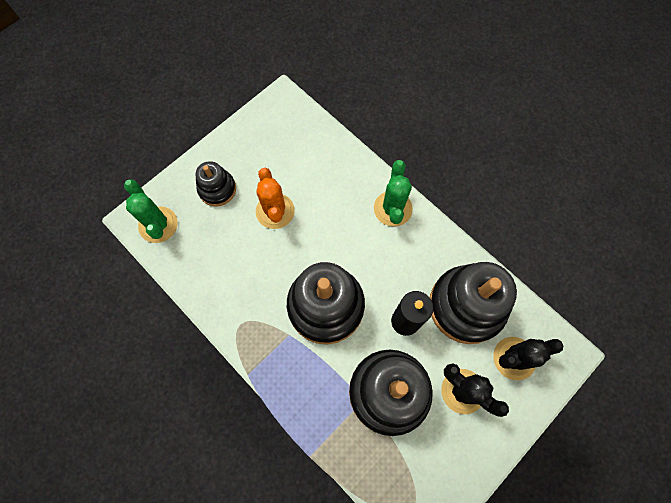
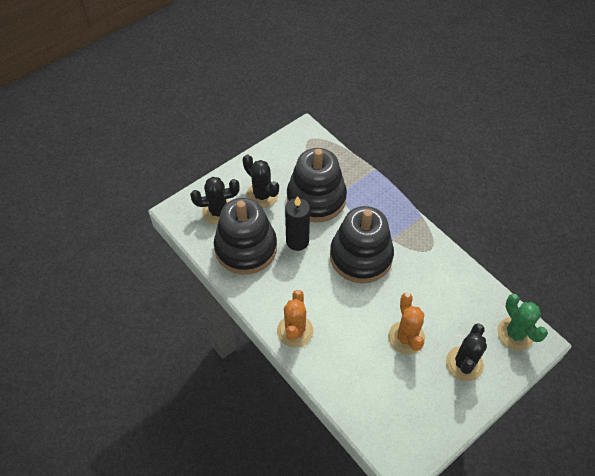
camera: 175 degrees left, 15 degrees down
black stacking toy [195,161,236,206] -> black cactus [446,323,487,381]
green cactus [374,160,413,227] -> orange cactus [277,290,313,348]

